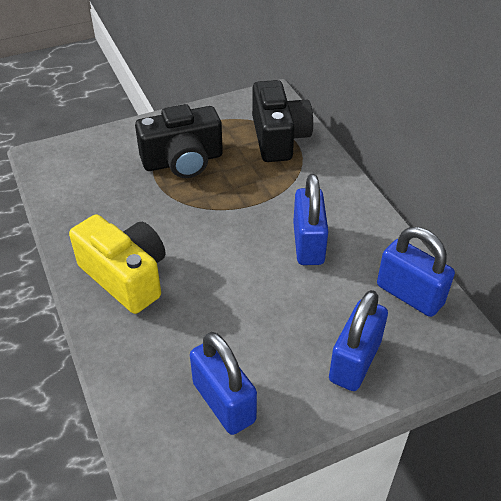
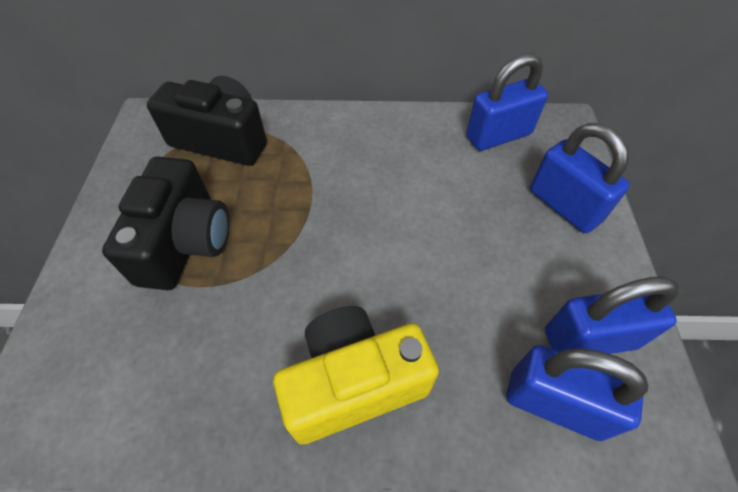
camera: 65 degrees left, 10 degrees up
blue padlock [293,174,328,265] -> blue padlock moved to [506,345,648,441]

